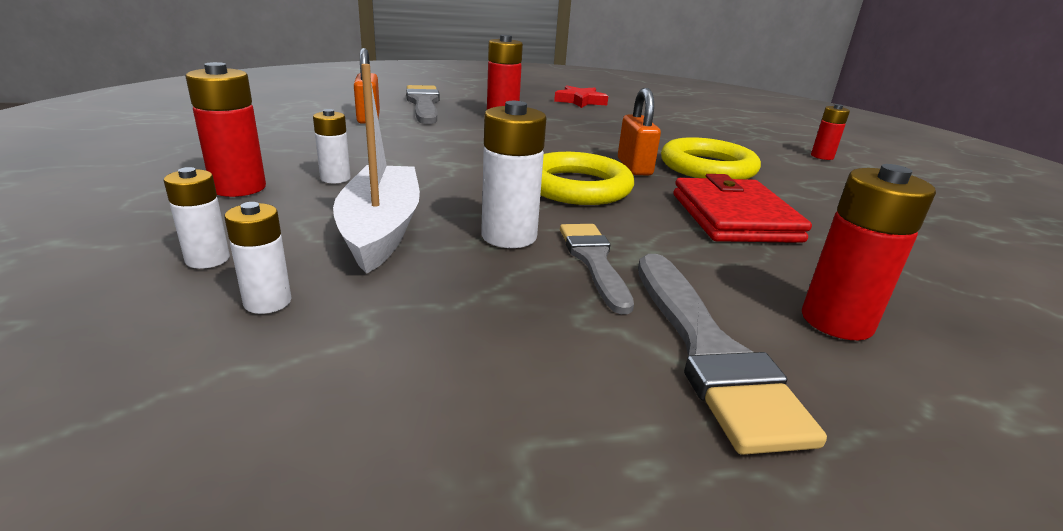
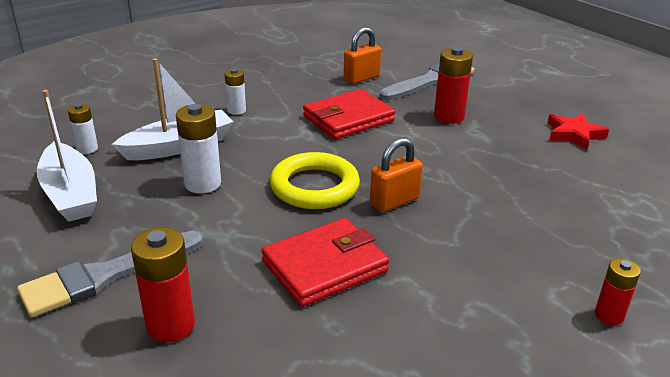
camera: 65 degrees right, 5 degrees up
white battery [164,167,230,269] -> none
red battery [185,62,266,197] -> none
grey brush [560,224,634,314] -> none
yellow ring [661,137,761,179] -> none
none -> white boat [37,90,97,222]
none -> red wallet [303,89,395,139]

